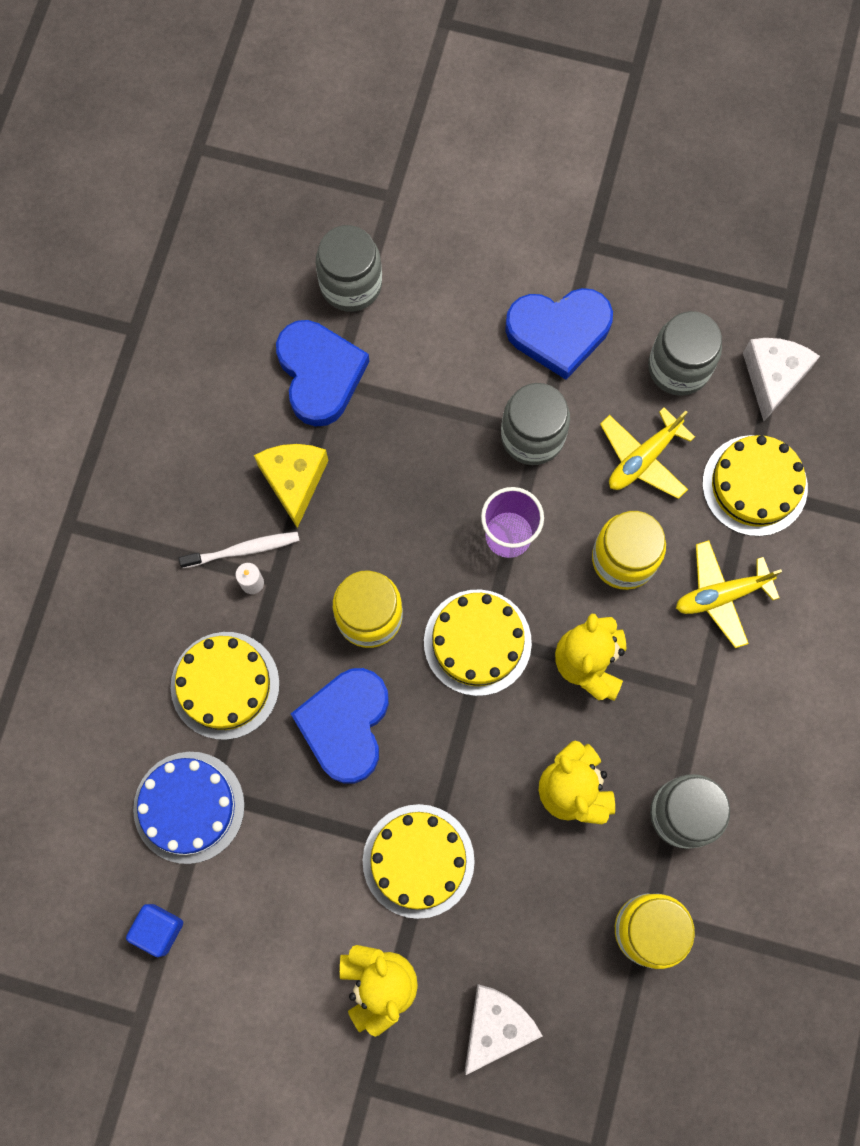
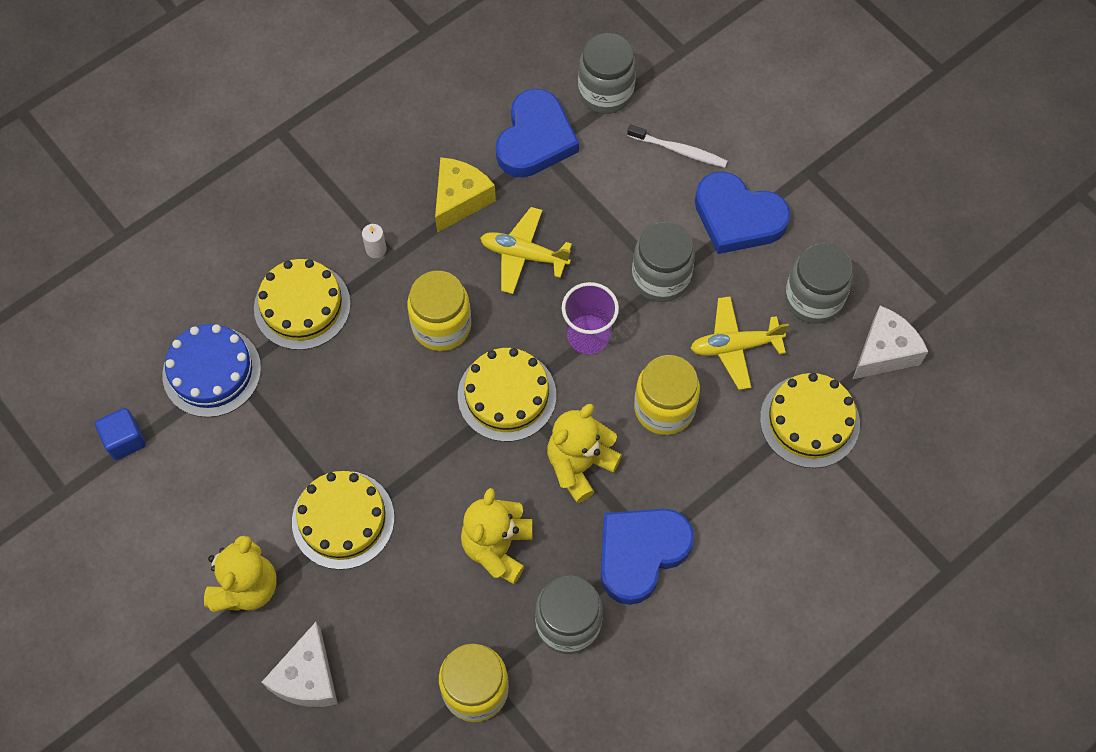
camera: 35 degrees right, 10 degrees down
white toothbrush [178,532,300,568] -> white toothbrush moved to [627,124,728,168]
blue heart [291,668,389,784] -> blue heart moved to [601,509,694,605]
white cheese [465,984,543,1075] -> white cheese turned 120 degrees clockwise [262,622,338,707]
yellow plane [676,540,782,648] -> yellow plane moved to [480,207,572,294]

